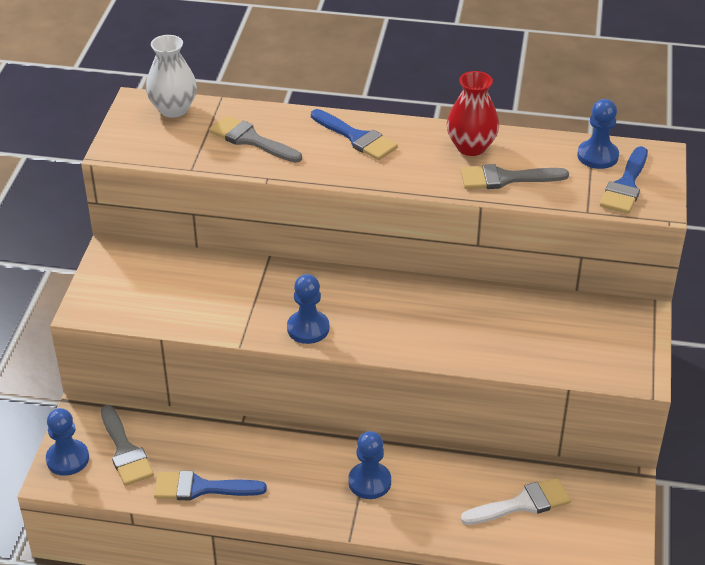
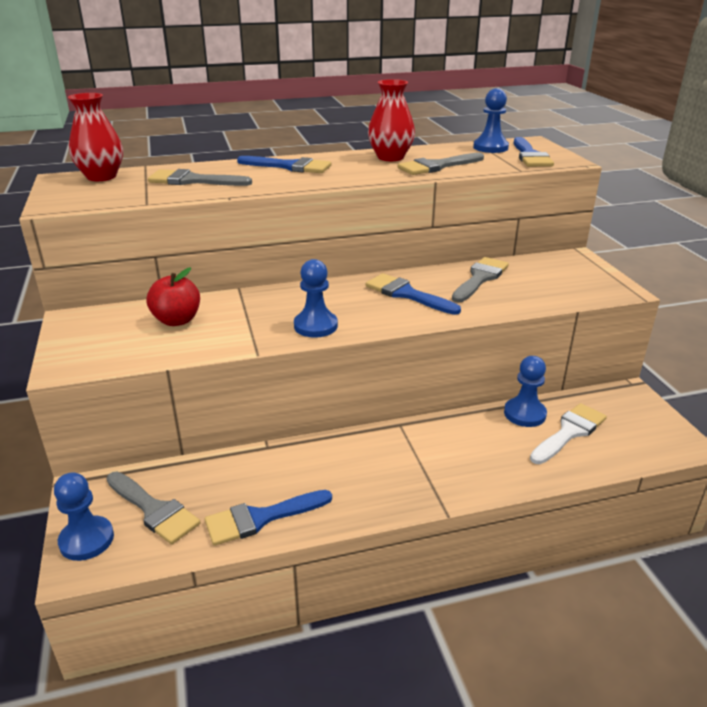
camera: 25 degrees left, 10 degrees down
white vase [146,35,197,118] -> red vase [68,93,123,181]
blue pawn [348,431,391,499] -> blue pawn moved to [504,356,547,427]
none -> red apple [147,267,200,326]
none -> blue brush [366,273,461,315]
none -> grey brush [452,257,509,302]

